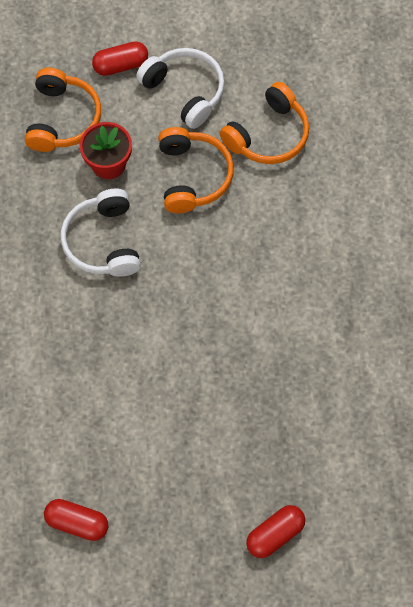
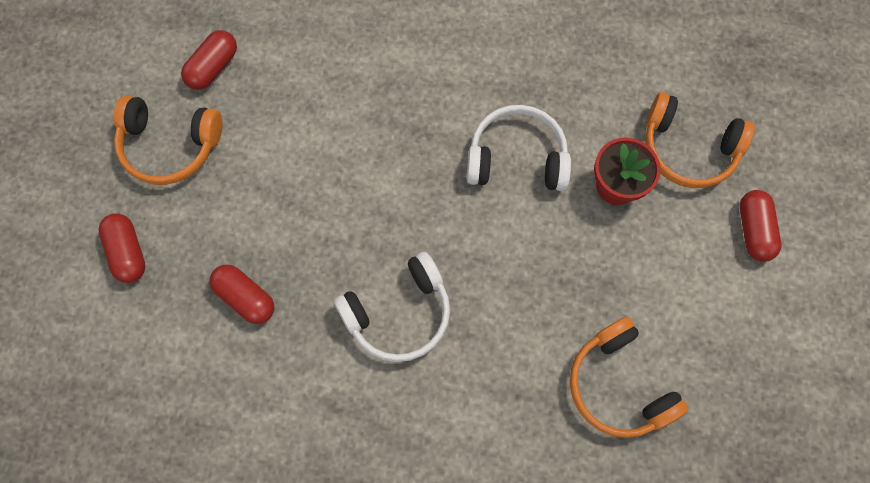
camera: 105 degrees right, 5 degrees up
white headphones [136,48,225,129] -> white headphones moved to [334,252,450,362]
orange headphones [158,127,234,213] -> orange headphones moved to [114,95,223,185]
none -> red capsule [209,264,274,324]

